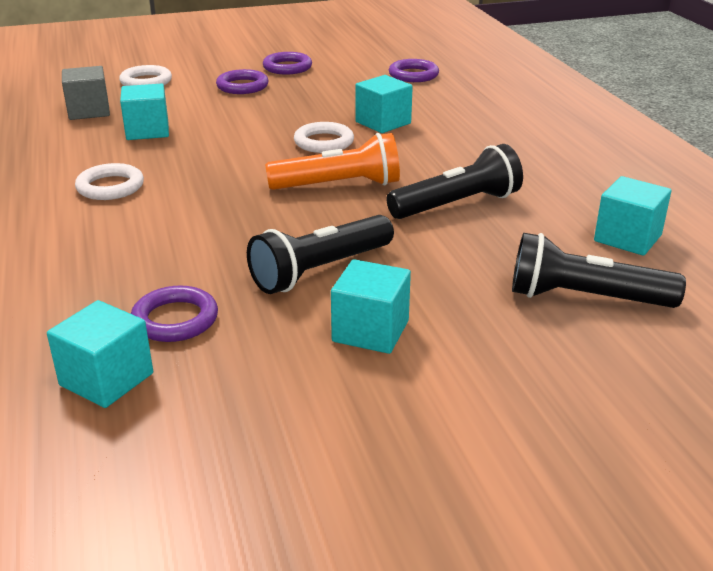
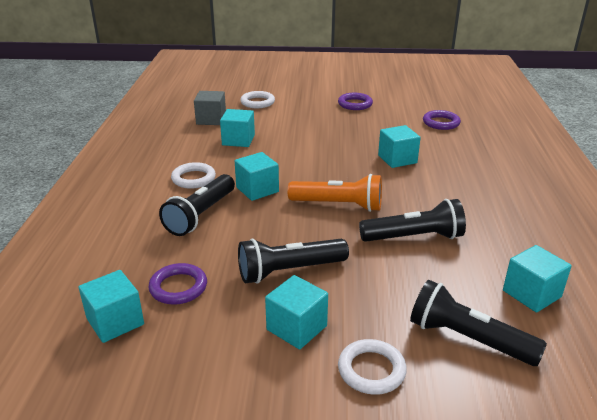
camera: 20 degrees right, 0 degrees up
purple ring [216,69,269,94] -> none
white ring [294,122,354,153] -> white ring moved to [338,339,407,395]
none -> black flashlight [159,174,235,236]
none -> turquoise cube [235,152,279,201]

